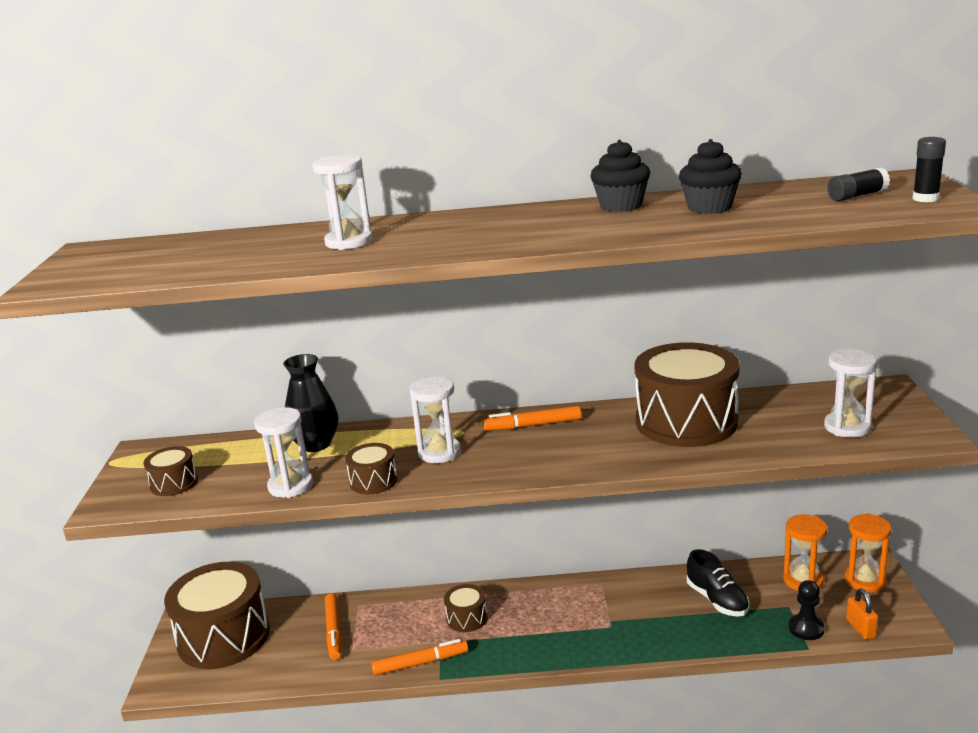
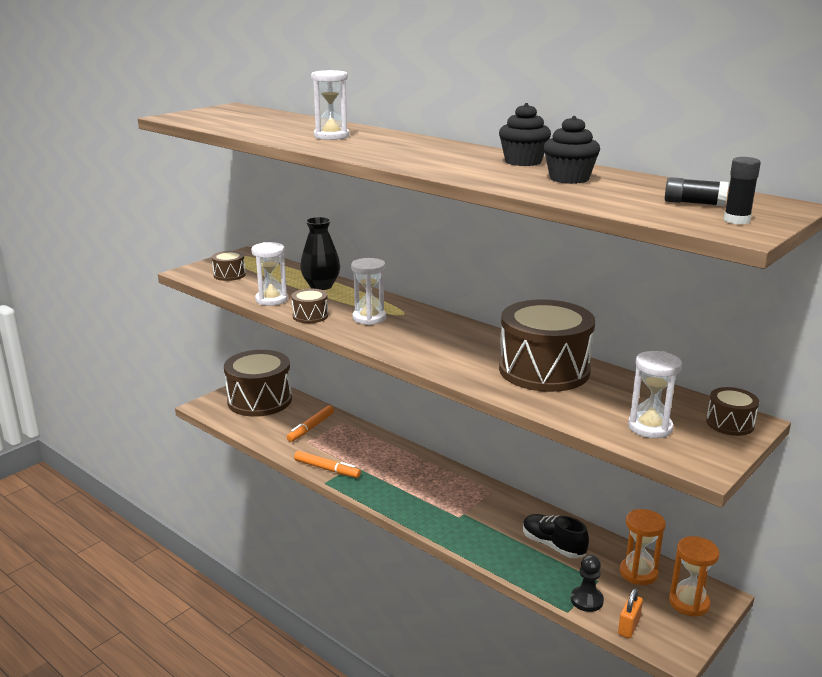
camera: 40 degrees right, 0 degrees up
brown drum [444,584,487,632] -> brown drum moved to [706,387,759,436]
orange marker [483,405,582,431] -> none
black shoe [687,549,750,617] -> black shoe turned 120 degrees clockwise [523,514,589,558]

